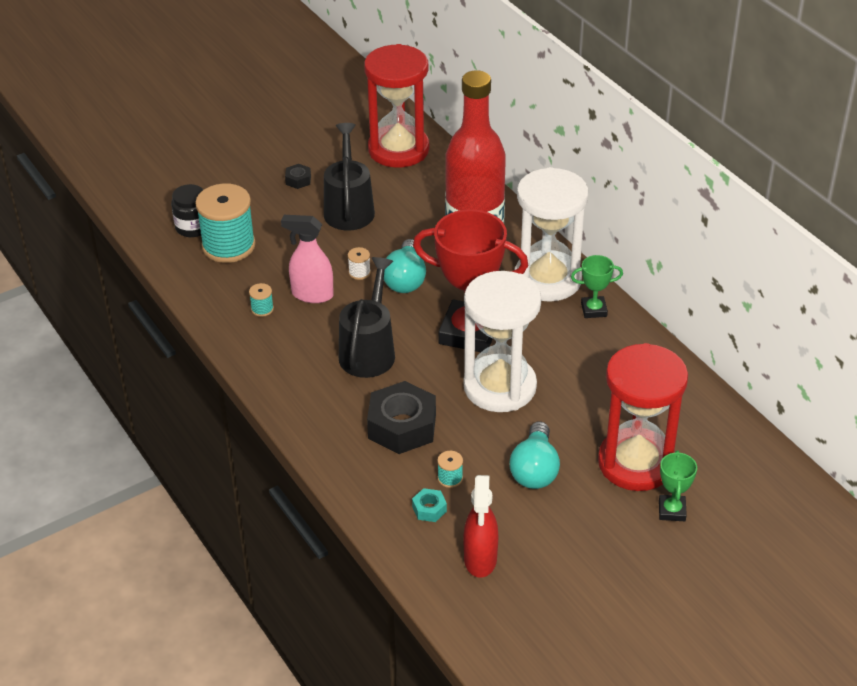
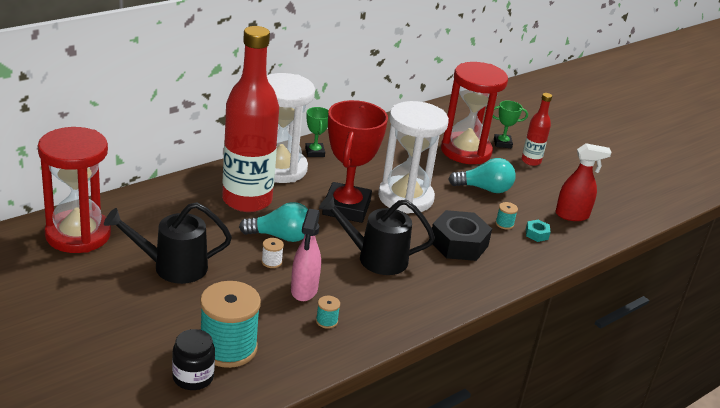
camera: 100 degrees left, 10 degrees down
black nut [285,164,311,189] -> none
none -> red bottle [522,93,552,166]

